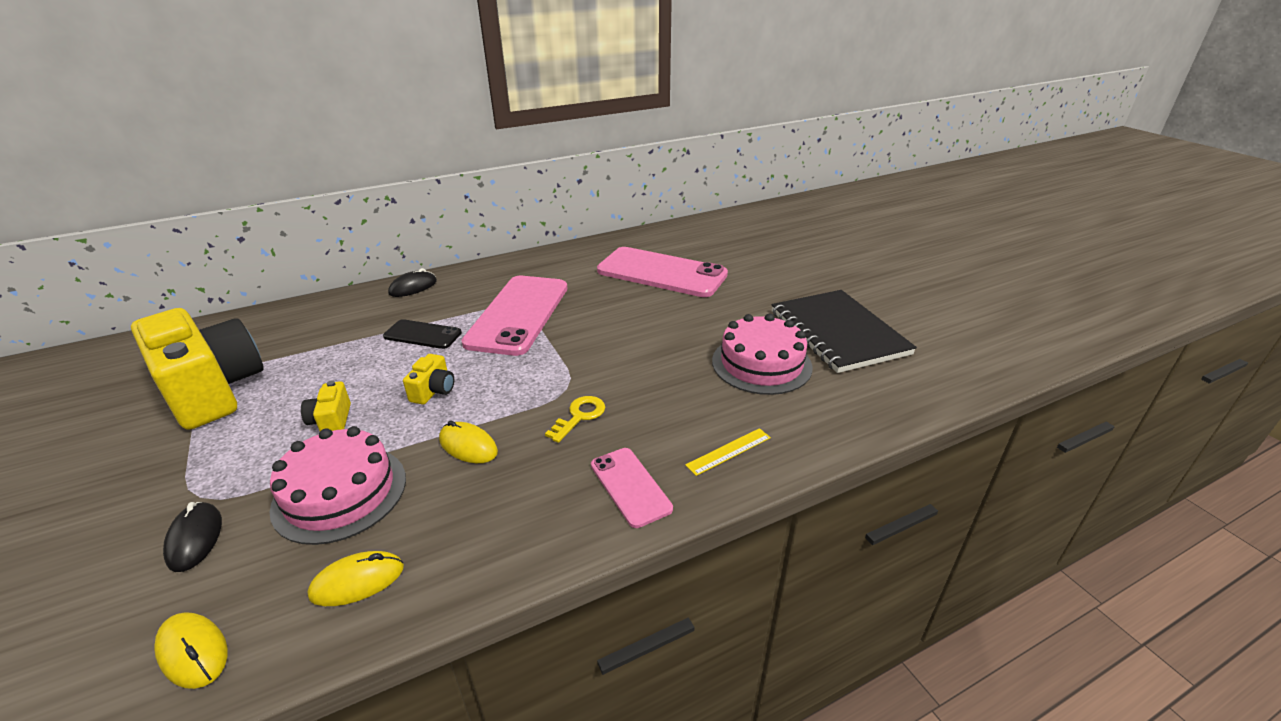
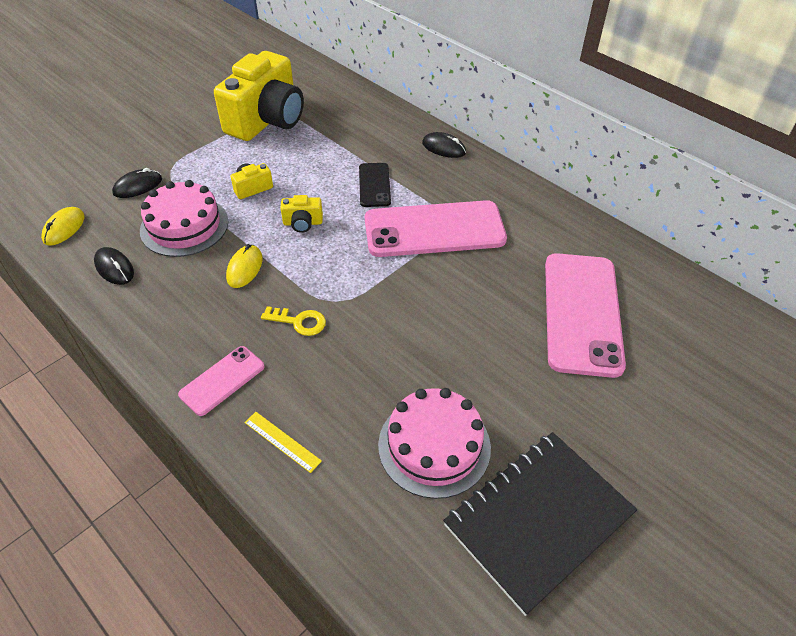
camera: 70 degrees right, 15 degrees up
yellow mouse [307,551,404,606] -> black mouse [94,247,134,285]

